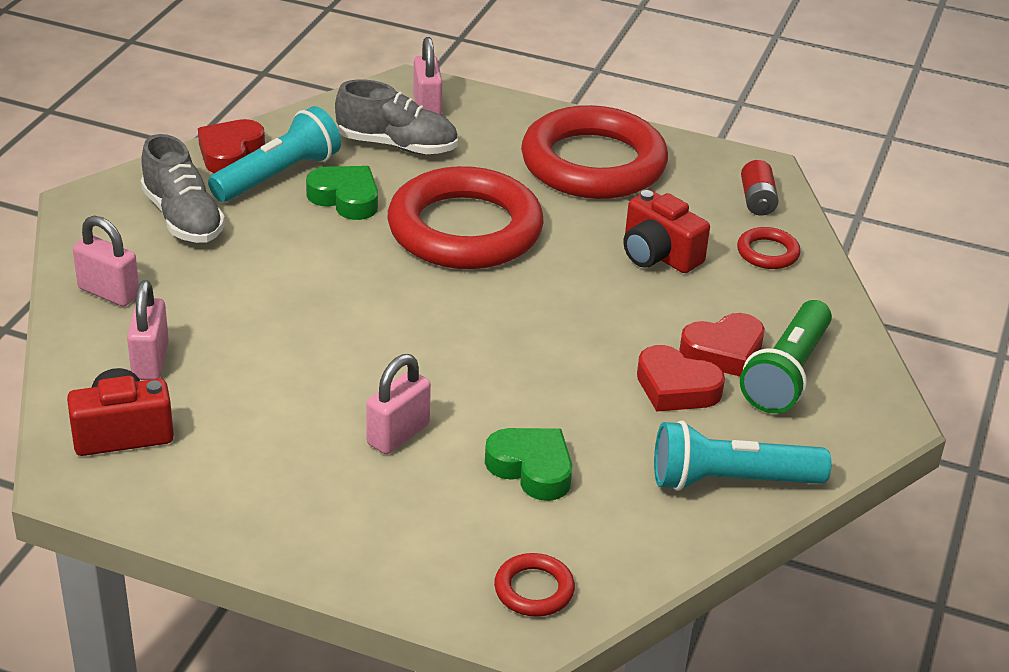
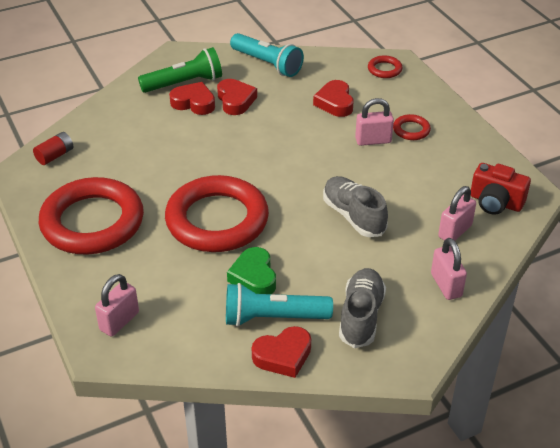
camera: 135 degrees left, 5 degrees up
grey shoe [335,79,458,154] -> grey shoe moved to [323,176,388,237]
green heart [485,428,572,501] -> red heart [313,80,354,117]
red camera [623,190,710,273] -> none
red ring [737,227,800,269] -> red ring moved to [393,114,431,140]

